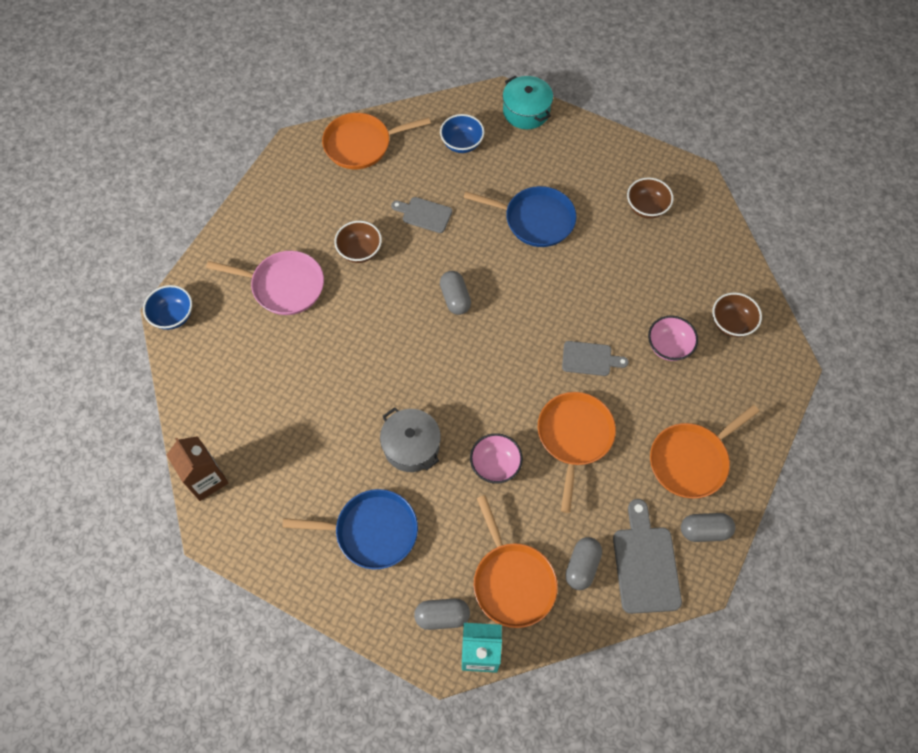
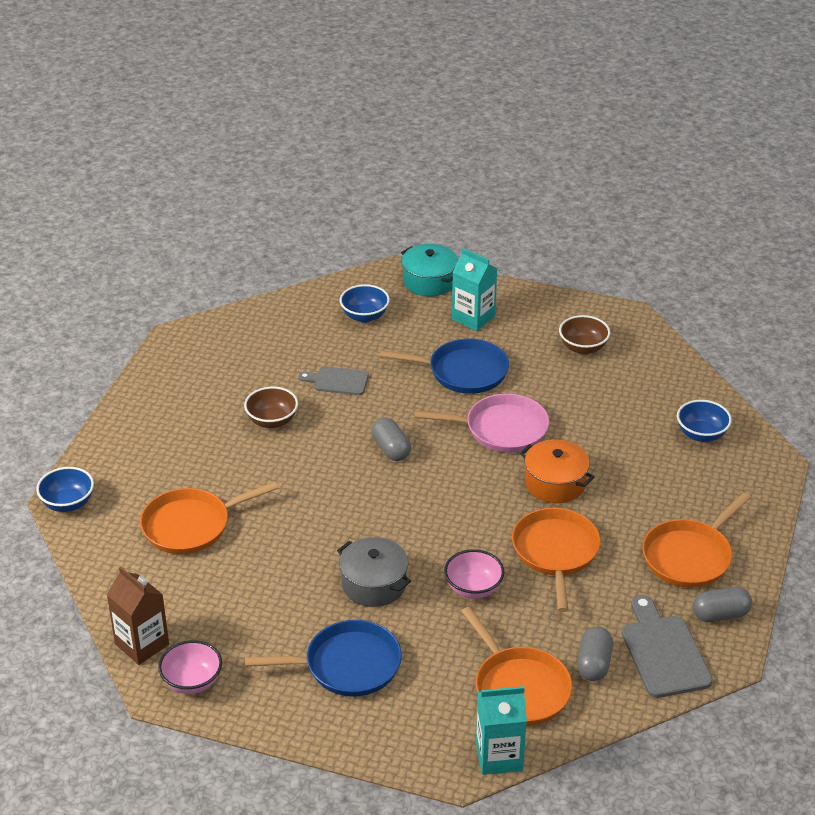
camera: 10 degrees left, 25 degrees down
pink pan [206,251,324,315] -> pink pan moved to [415,394,550,453]
orange pan [322,113,431,169] -> orange pan moved to [140,482,278,554]
grey capsule [414,598,470,630] -> none
grey cutting board [562,341,629,376] -> orange pot [520,440,594,503]
pink bowl [648,316,698,361] -> pink bowl moved to [158,640,222,694]
brown bowl [712,292,762,337] -> blue bowl [677,400,732,442]
none -> turquoise carton [452,248,497,331]

